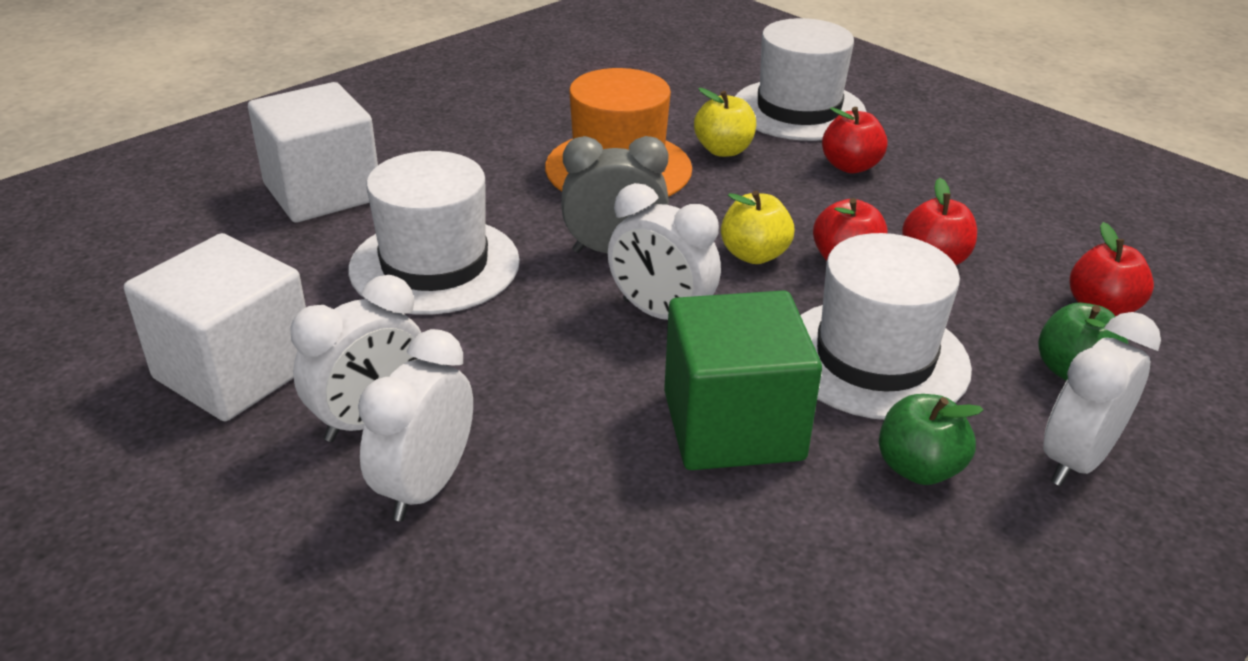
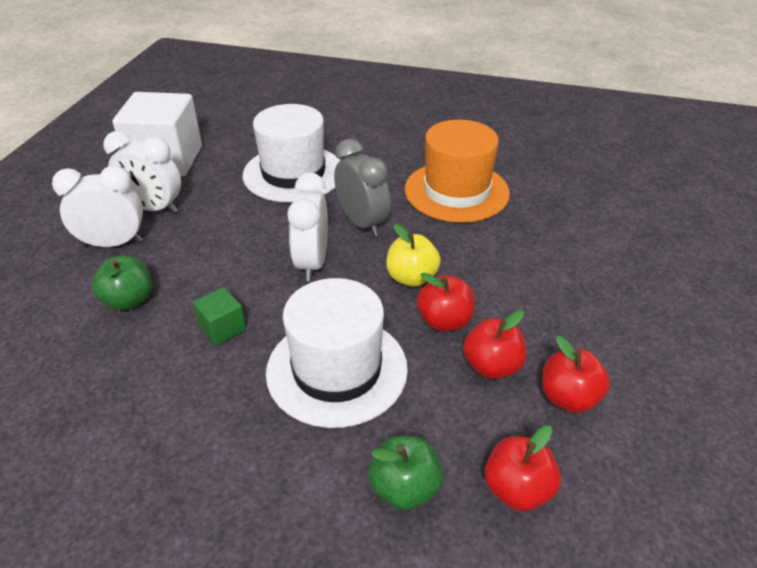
camera: 60 degrees right, 5 degrees up
white cube [248,82,378,223] -> none
green cube [664,290,822,470] -> green cube [193,287,246,346], size x0.44
yellow apple [694,88,756,157] -> none
white hat [735,18,866,141] -> none
red apple [822,107,888,173] -> red apple moved to [542,336,610,413]
green apple [879,394,984,485] -> green apple moved to [92,256,152,311]
white clock [1043,312,1161,486] -> none

